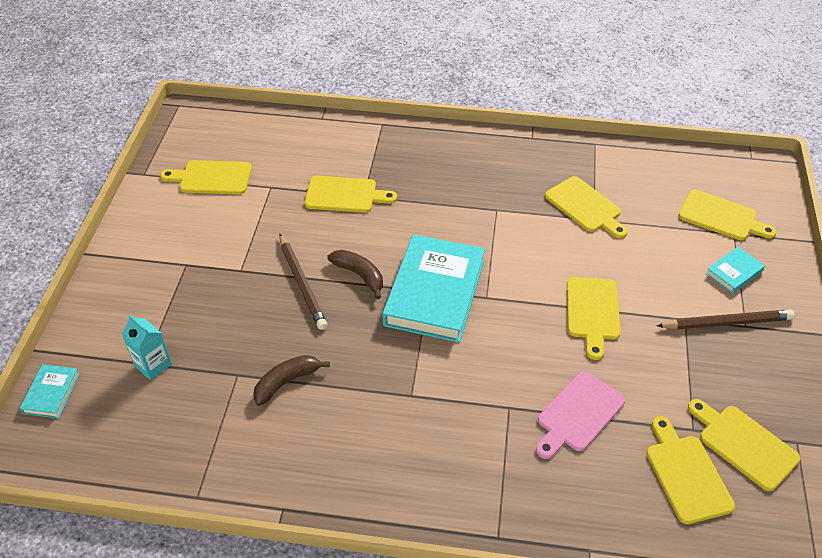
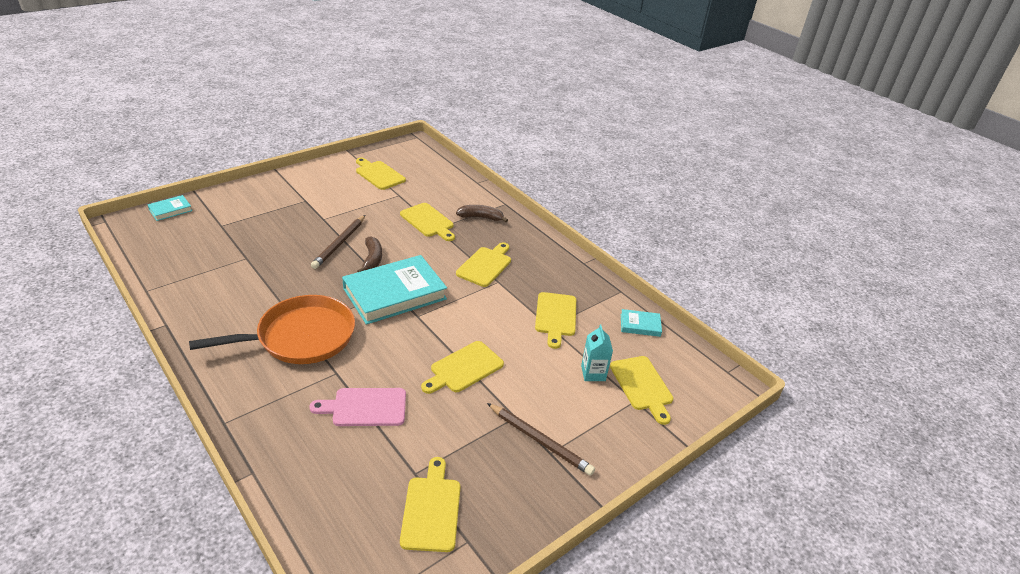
camera: 40 degrees right, 10 degrees down
turquoise carton [122,314,172,381] -> turquoise carton moved to [581,324,613,381]
brown banana [253,355,330,406] -> brown banana moved to [456,205,508,222]
yellow cutting board [646,416,735,524] -> yellow cutting board moved to [456,242,511,287]
turquoise book [705,247,765,294] -> turquoise book moved to [621,309,662,337]
none -> orange pan [189,295,355,364]

